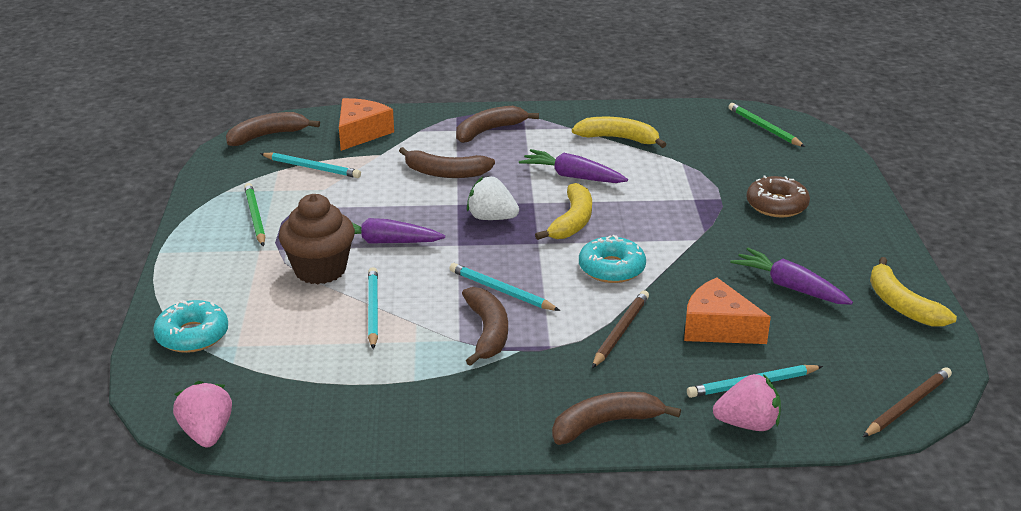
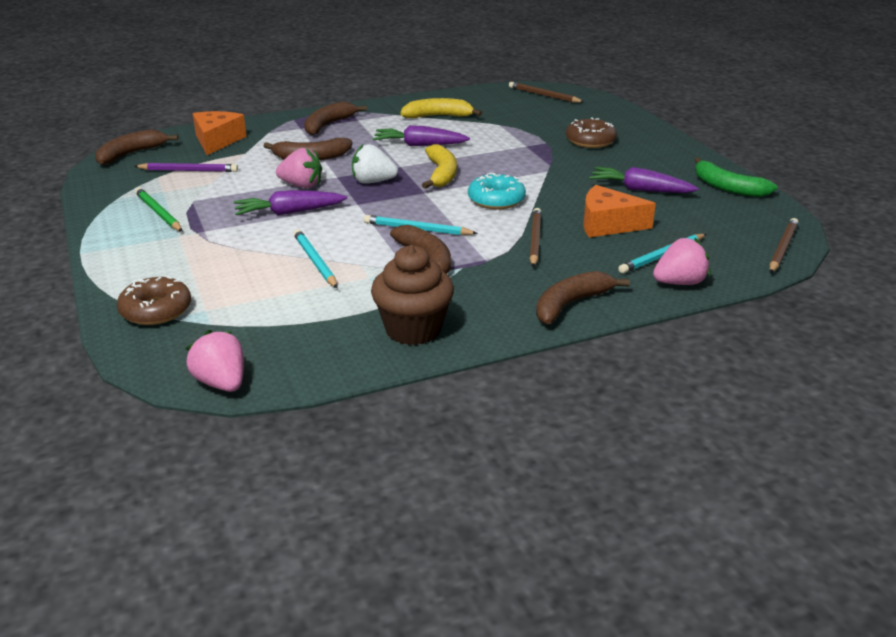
camera: 20 degrees left, 0 degrees up
turquoise donut [153,300,228,353] -> brown donut [117,276,191,325]
turquoise pencil [260,153,361,178] -> purple pencil [134,163,238,172]
brown cupcake [279,194,355,284] -> brown cupcake moved to [371,245,454,345]
green pencil [728,103,805,147] -> brown pencil [509,82,584,103]
yellow banana [870,257,957,327] -> green banana [695,157,778,197]
none -> pink strawberry [276,148,322,188]

